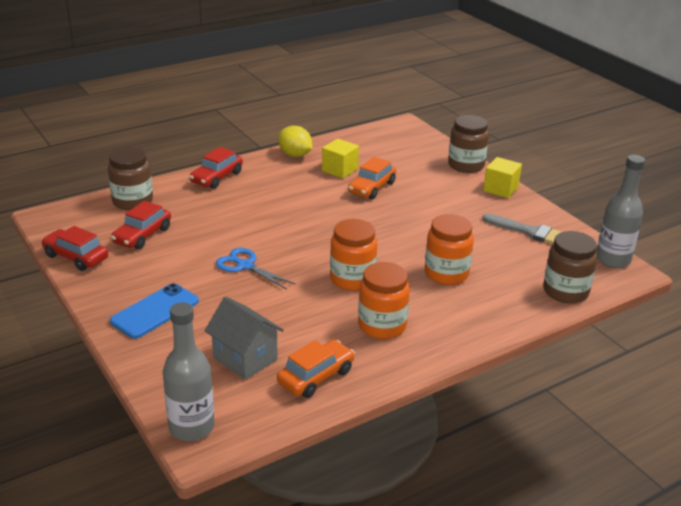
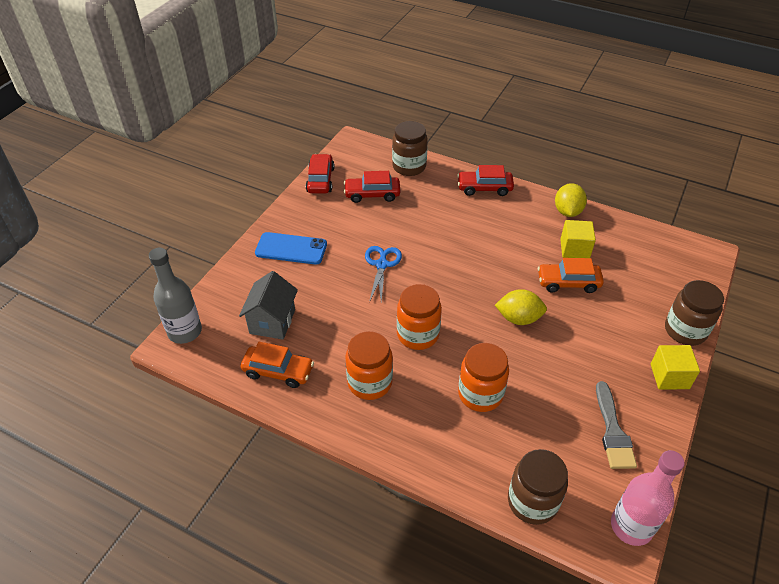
camera: 60 degrees right, 15 degrees up
grey bottle [596,155,645,268] -> pink bottle [611,450,685,546]
none -> yellow lemon [495,289,547,325]

